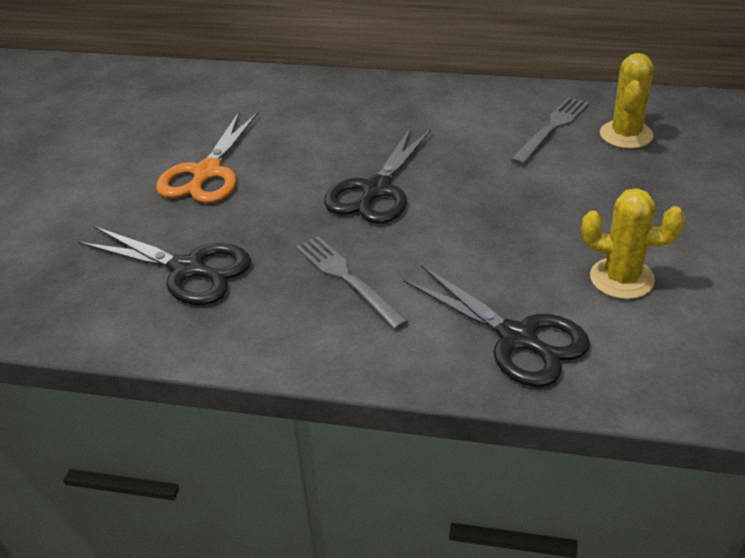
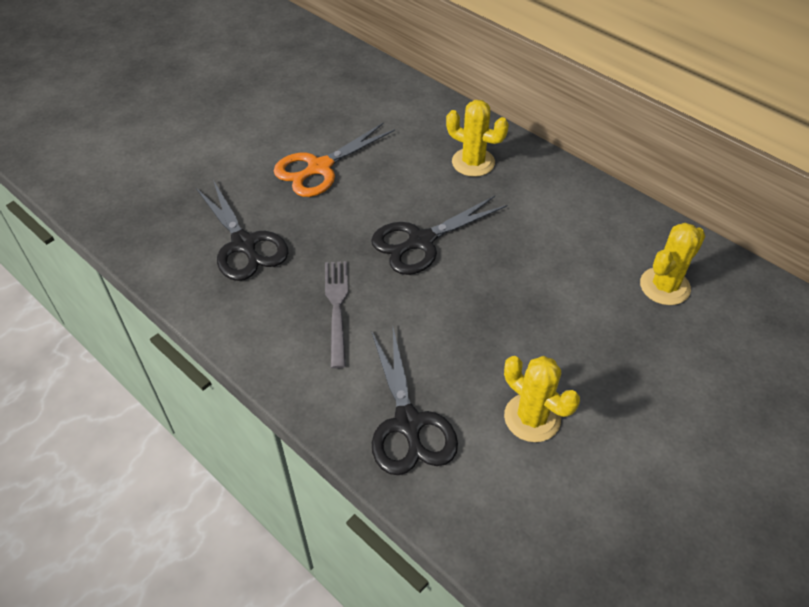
camera: 30 degrees right, 10 degrees up
grey fork [511,97,589,165] -> none
none -> yellow cactus [446,100,509,177]

